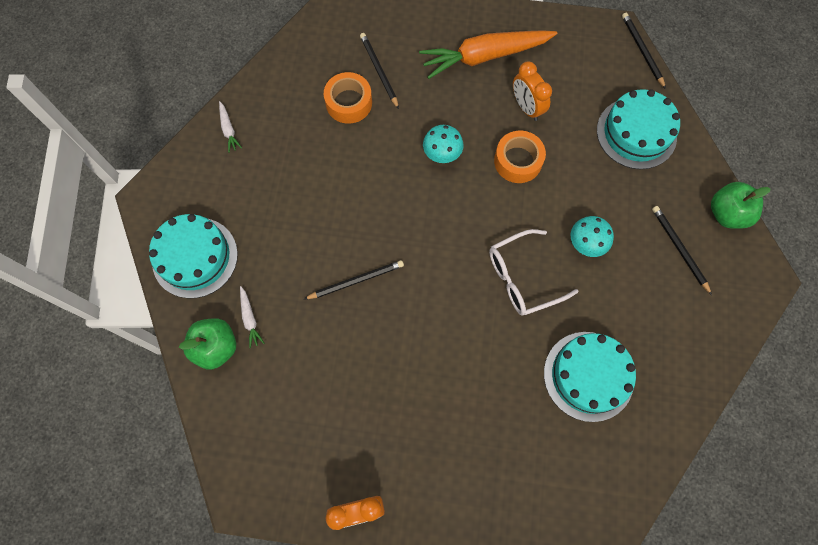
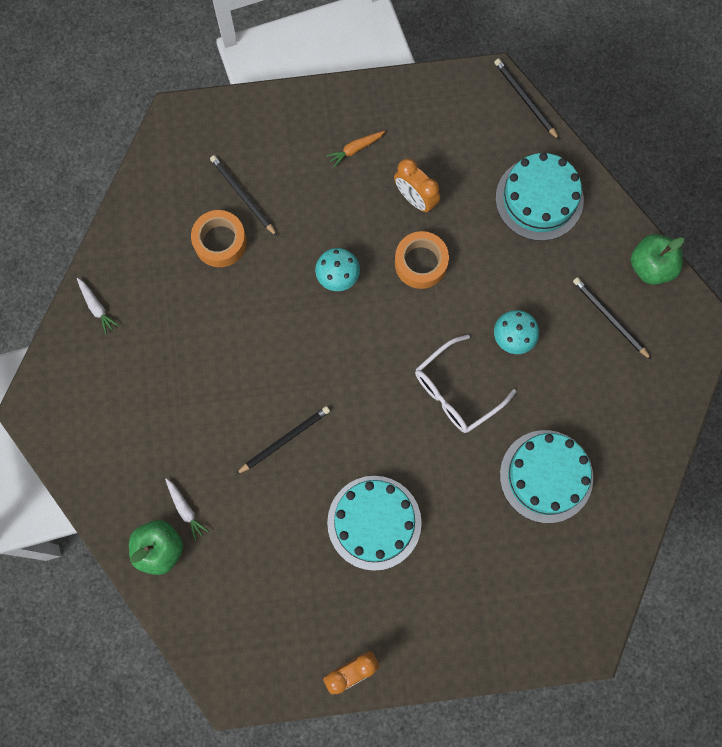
camera: 15 degrees left, 5 degrees up
turquoise cake [149,214,238,298] -> turquoise cake moved to [327,476,422,571]
orange carrot [419,30,557,79] -> orange carrot [326,131,385,168], size x0.41

